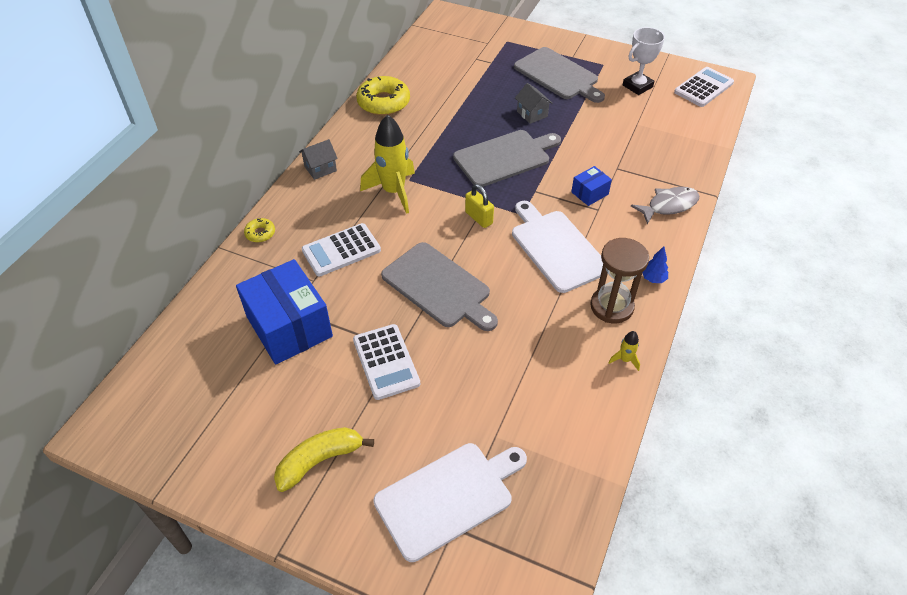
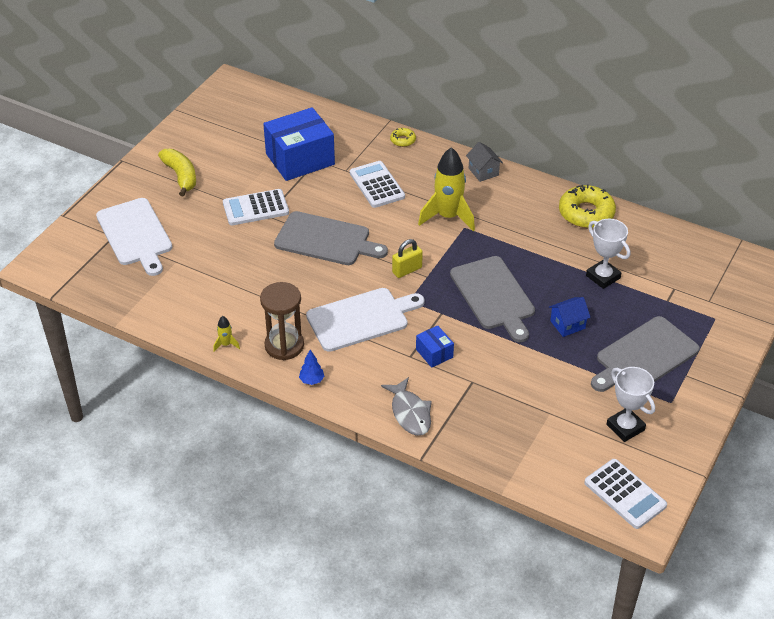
camera: 95 degrees right, 5 degrees down
grey cutting board [381,242,498,331] -> grey cutting board turned 120 degrees counterclockwise [274,211,388,265]
grey house [515,83,553,124] -> blue house [549,297,591,337]
none -> white trophy [586,219,630,289]

